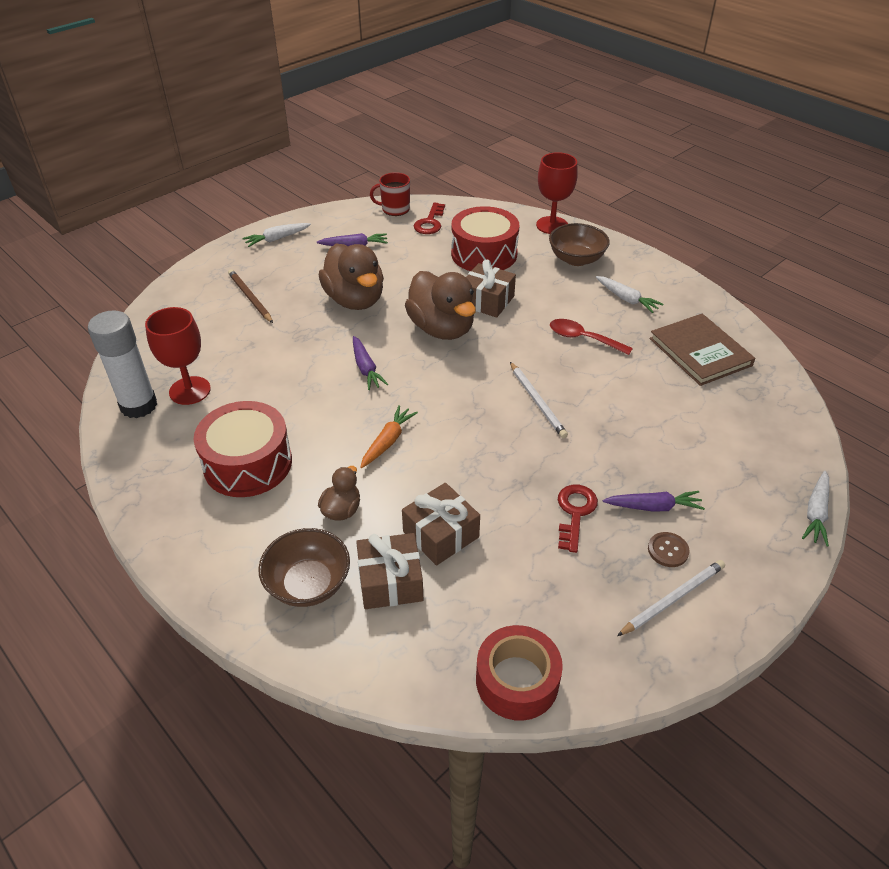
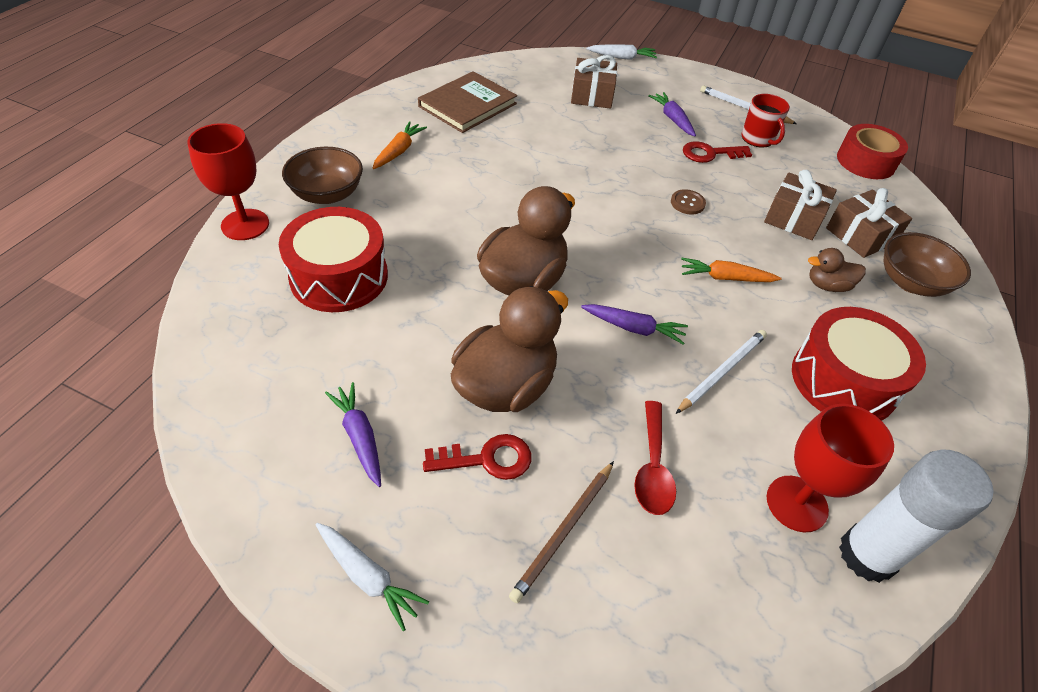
camera: 115 degrees left, 5 degrees up
purple carrot [353,336,389,390] -> purple carrot turned 60 degrees clockwise [581,304,688,345]
red mug [370,172,410,216] -> red mug moved to [742,94,790,148]
red key [414,202,445,234] -> red key moved to [423,434,532,480]
brown gift [466,260,516,318] -> brown gift moved to [571,55,617,109]
white pencil [510,362,568,438] -> white pencil moved to [676,330,767,414]
red spoon [550,319,633,355] -> red spoon moved to [634,401,676,515]
white carrot [596,276,663,313] -> orange carrot [372,121,427,169]
brown button [648,532,689,567] -> brown button moved to [671,189,706,214]

